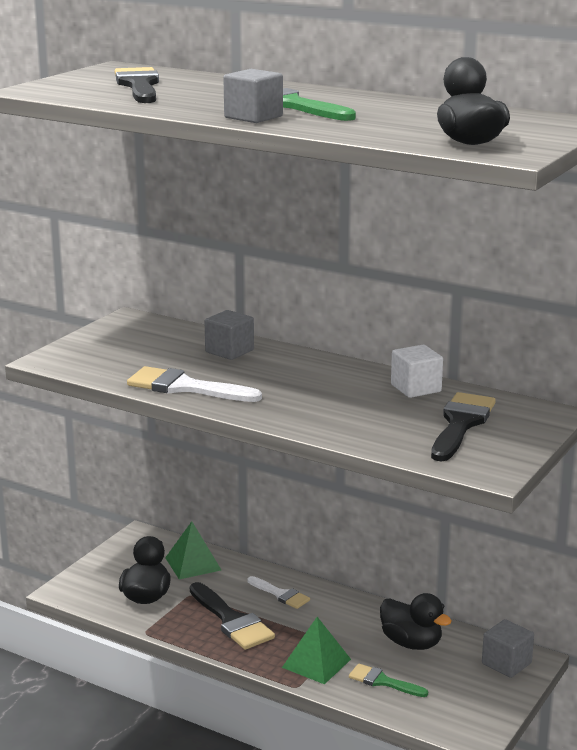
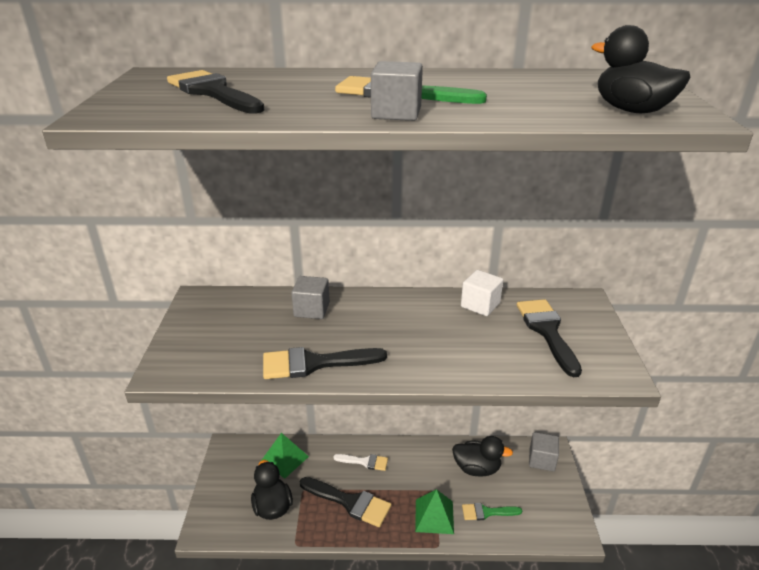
camera: 30 degrees left, 10 degrees up
white brush [127,366,262,402] -> black brush [263,347,387,379]

